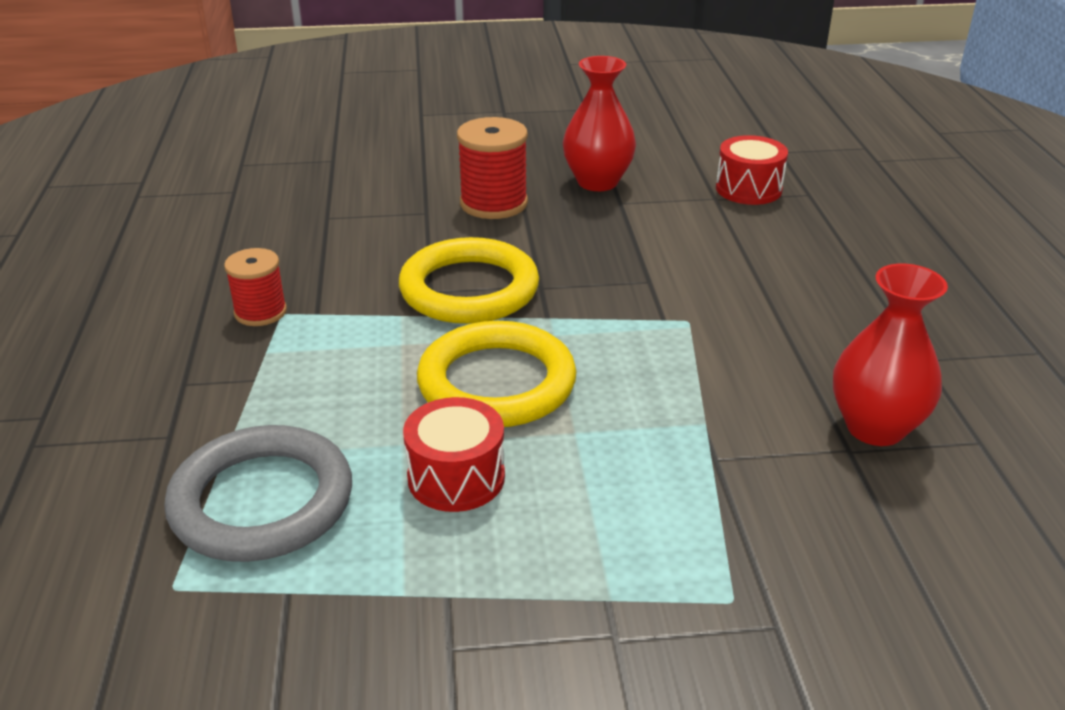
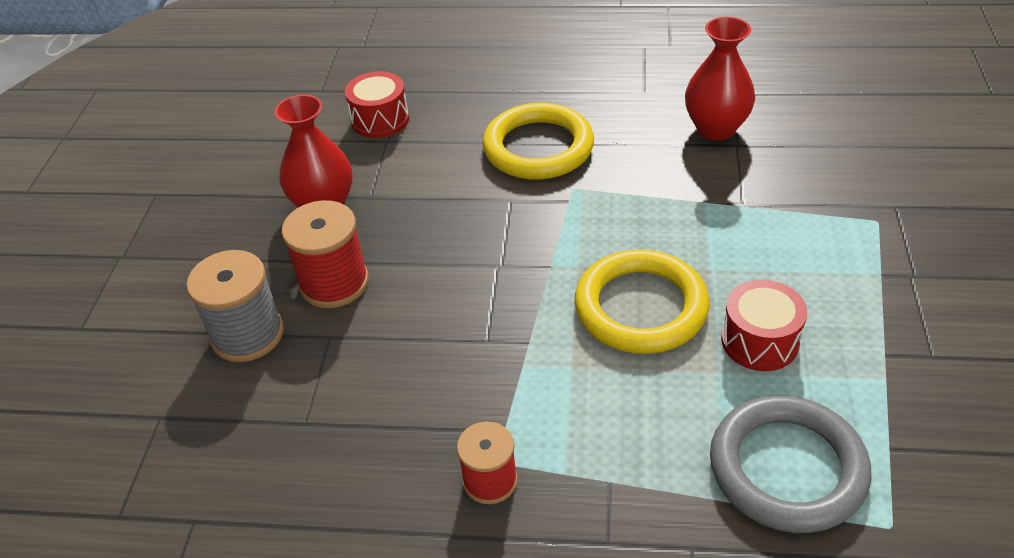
camera: 75 degrees left, 10 degrees up
yellow ring [399,237,539,324] -> yellow ring moved to [483,103,594,180]
none -> grey spool [186,250,284,362]

